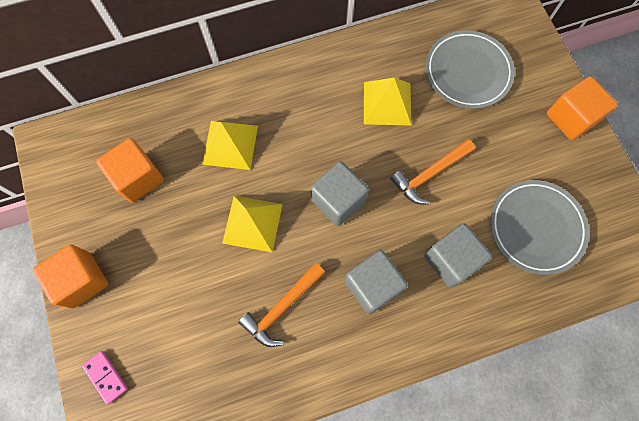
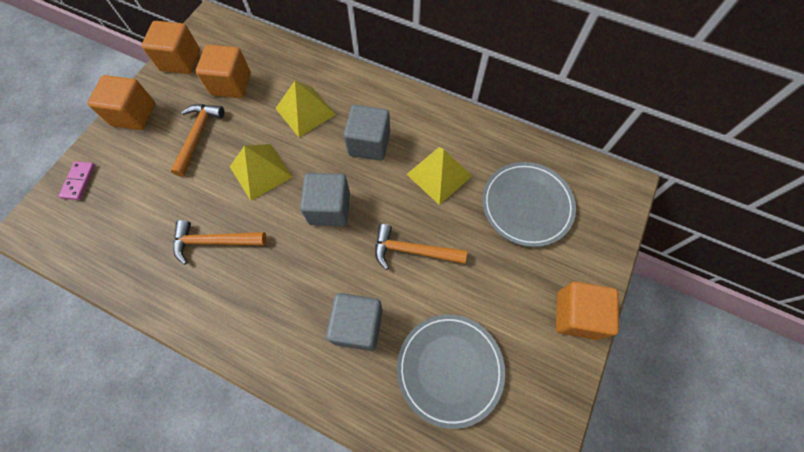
camera: 45 degrees right, 5 degrees down
grey cube [345,250,408,314] -> grey cube moved to [344,105,390,161]
none -> orange cube [141,21,200,74]
none -> orange hammer [171,104,224,177]

